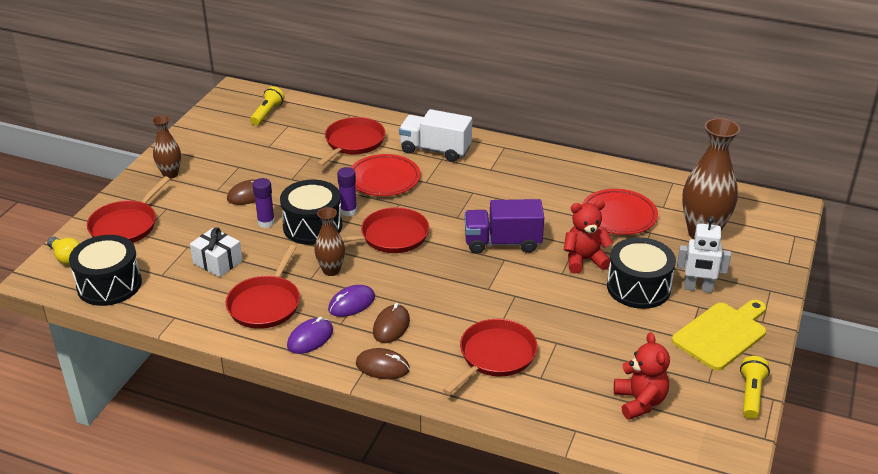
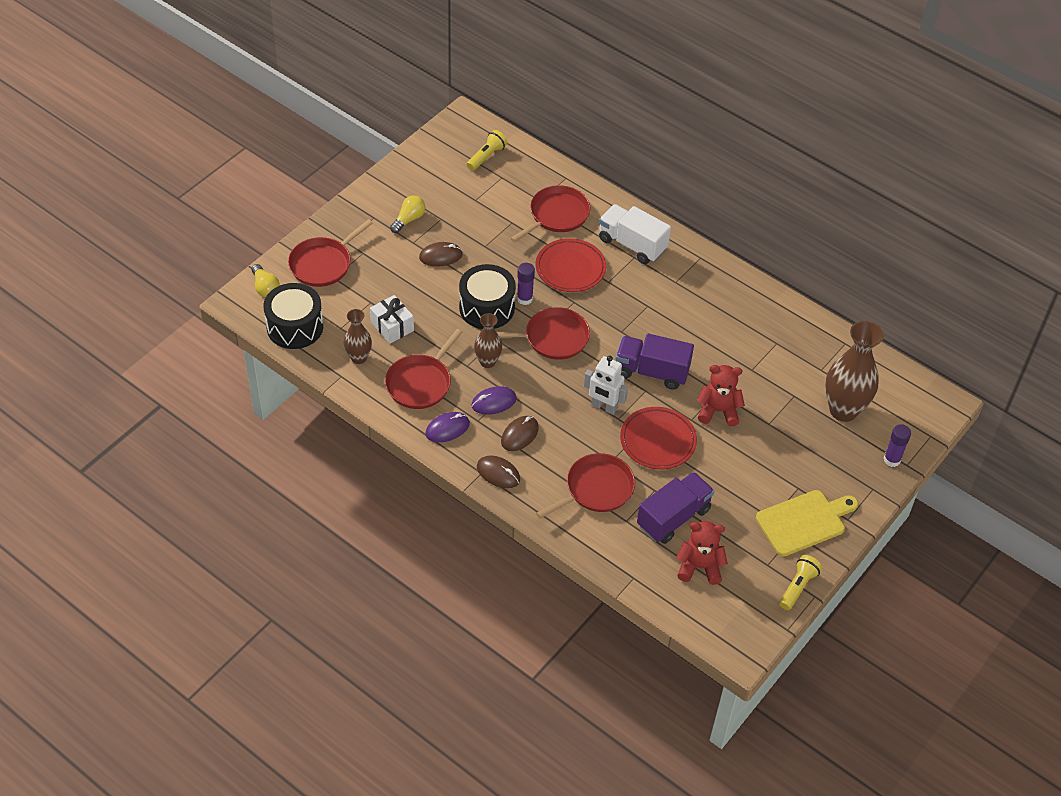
camera: 15 degrees right, 15 degrees up
brown vase [152,115,181,179] -> brown vase moved to [344,309,372,364]
purple glue stick [253,178,275,228] -> purple glue stick moved to [884,424,911,467]
red plate [582,189,658,235] -> red plate moved to [620,407,697,469]
black drum [607,237,676,309] -> none
red teddy bear [614,332,670,420] -> red teddy bear turned 90 degrees counterclockwise [676,521,728,585]
white robot [677,217,731,293] -> white robot moved to [584,356,628,415]
none -> yellow light bulb [390,195,425,233]
none -> purple truck [637,472,714,544]

